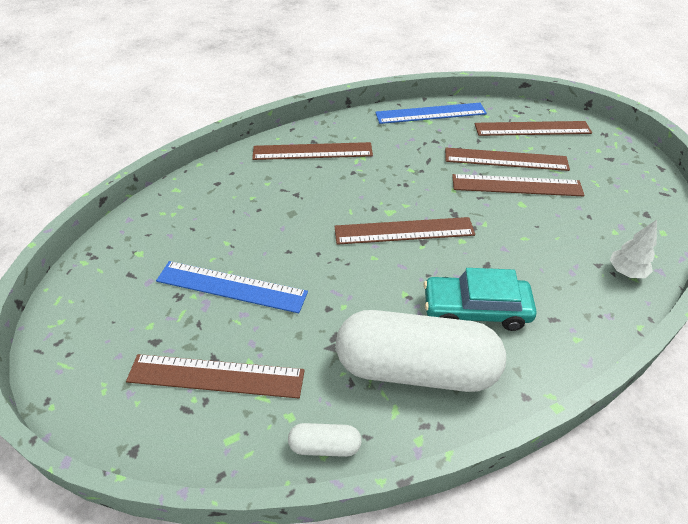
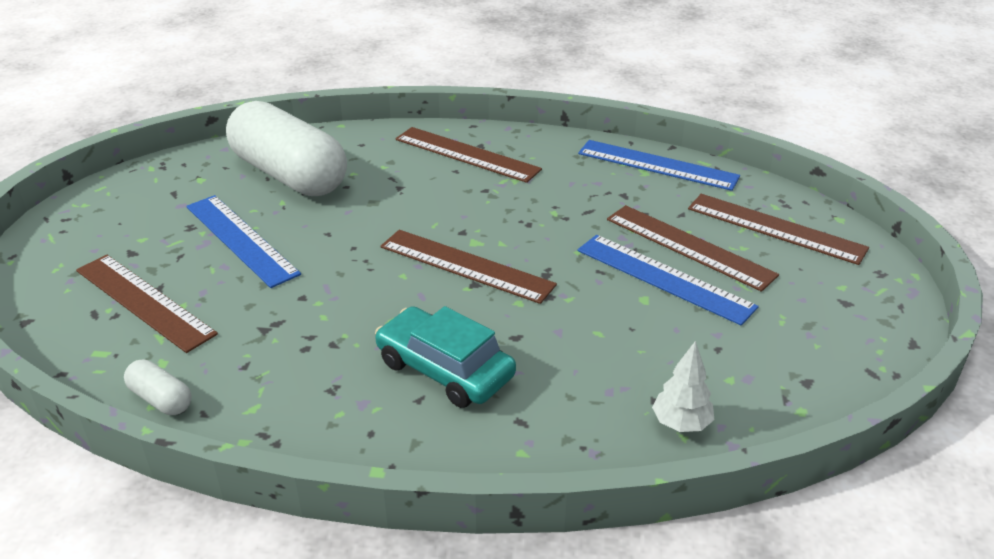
camera: 35 degrees right, 10 degrees down
white capsule [336,310,506,392] -> white capsule moved to [226,101,347,196]
brown ruler [452,174,584,196] -> blue ruler [578,235,759,325]

